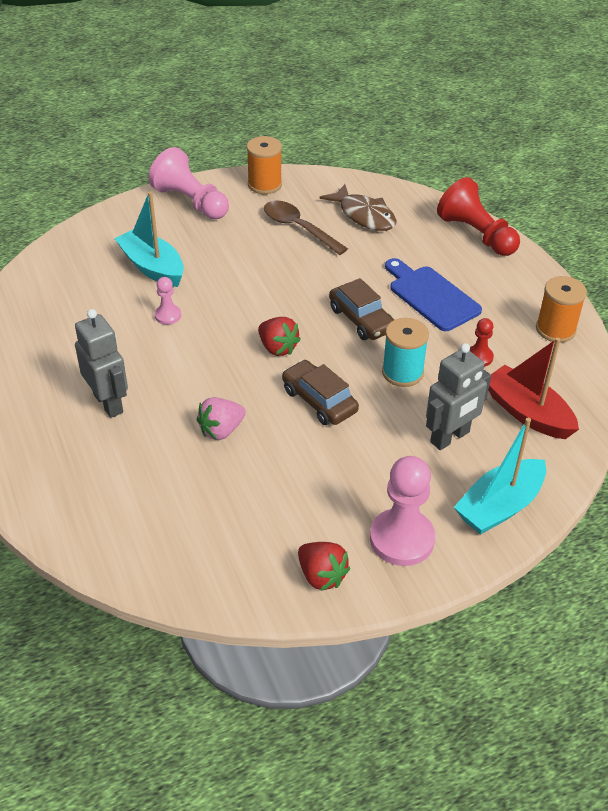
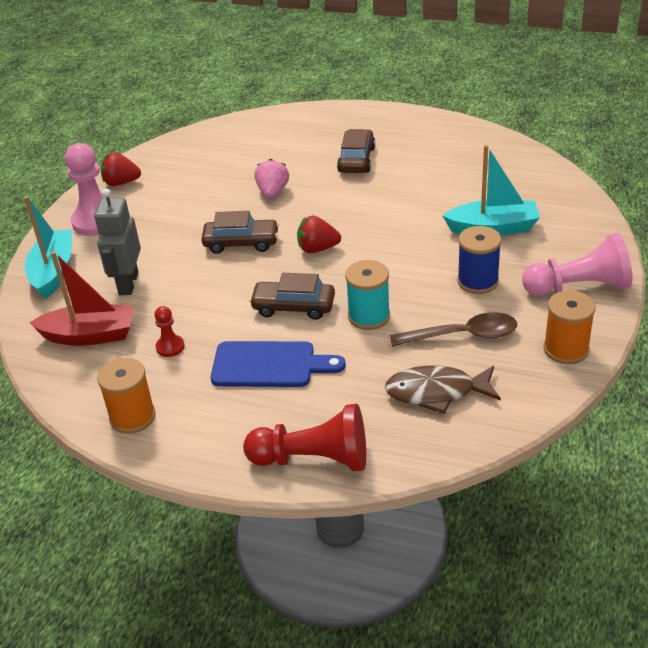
camera: 135 degrees right, 5 degrees down
grey robot [75,309,128,418] -> brown car [337,129,375,173]
pink pawn [155,277,181,325] -> none
turquoise spool [382,318,429,387] -> turquoise spool moved to [345,260,390,330]
none -> blue spool [457,226,502,294]

